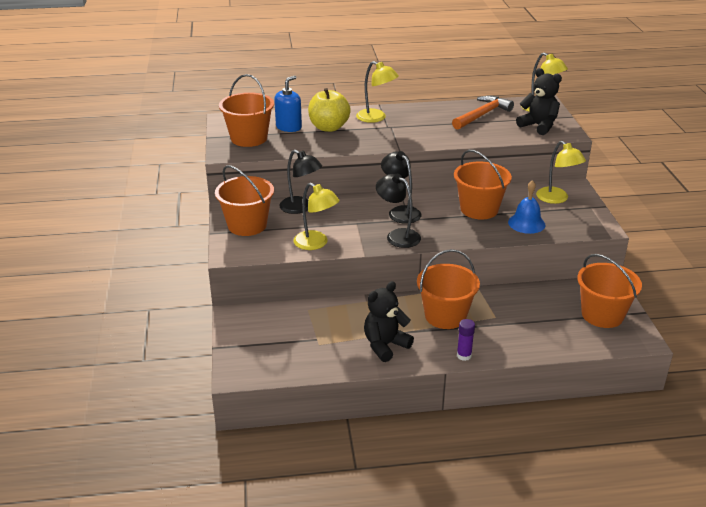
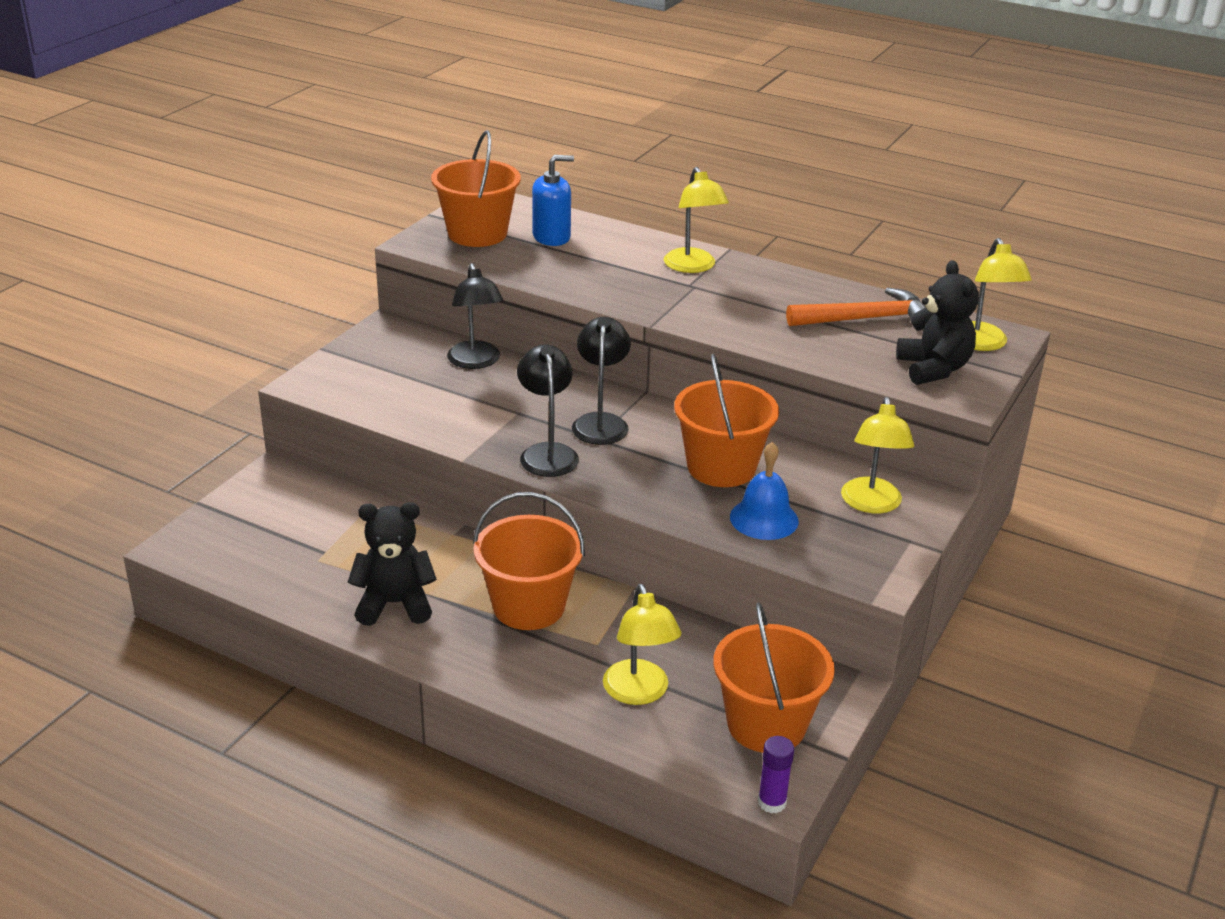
camera: 35 degrees right, 0 degrees up
orange bucket [215,165,274,236] -> none
yellow lamp [293,183,340,250] -> yellow lamp moved to [603,584,681,705]
yellow apple [308,88,351,132] -> none
purple glue stick [457,319,475,361] -> purple glue stick moved to [758,736,794,813]

